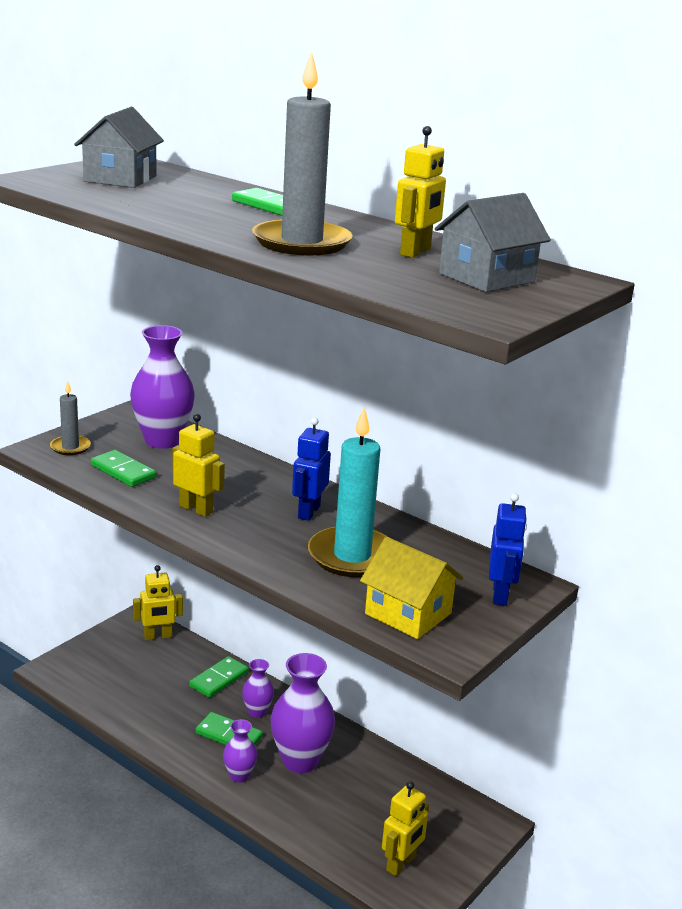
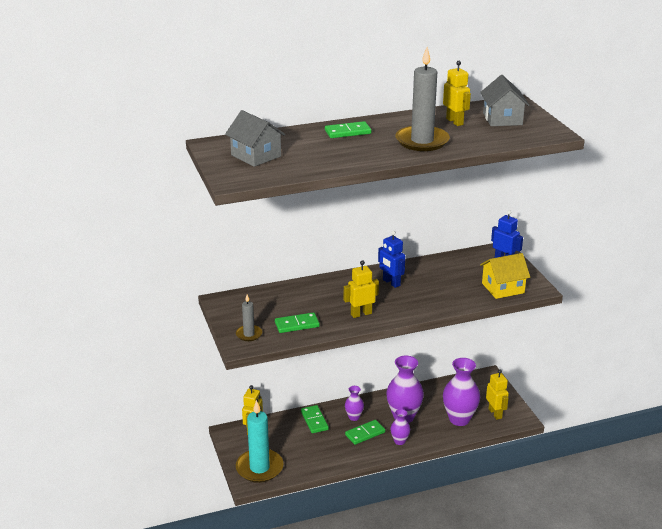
camera: 55 degrees left, 5 degrees up
purple vase [130,325,195,449] -> purple vase moved to [443,358,480,426]
turquoise candle [308,407,388,577] -> turquoise candle moved to [236,400,283,483]

